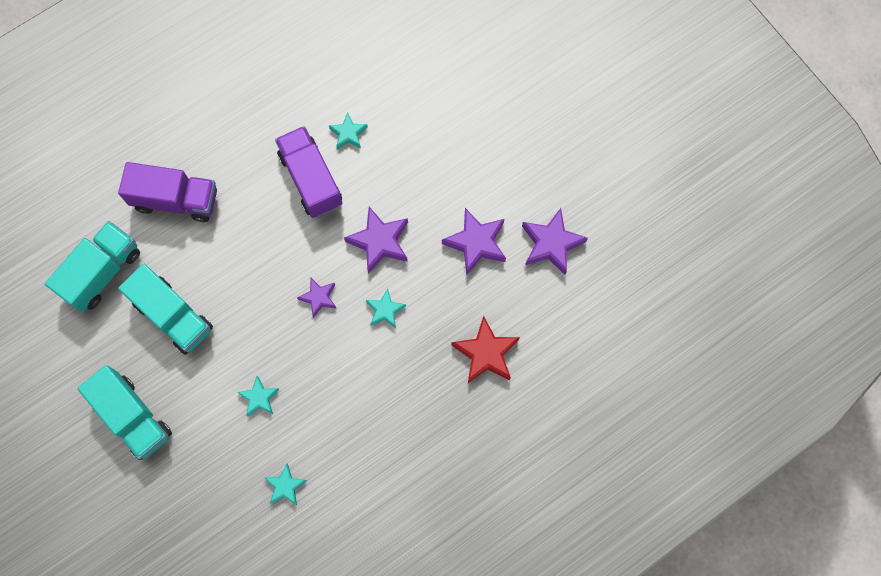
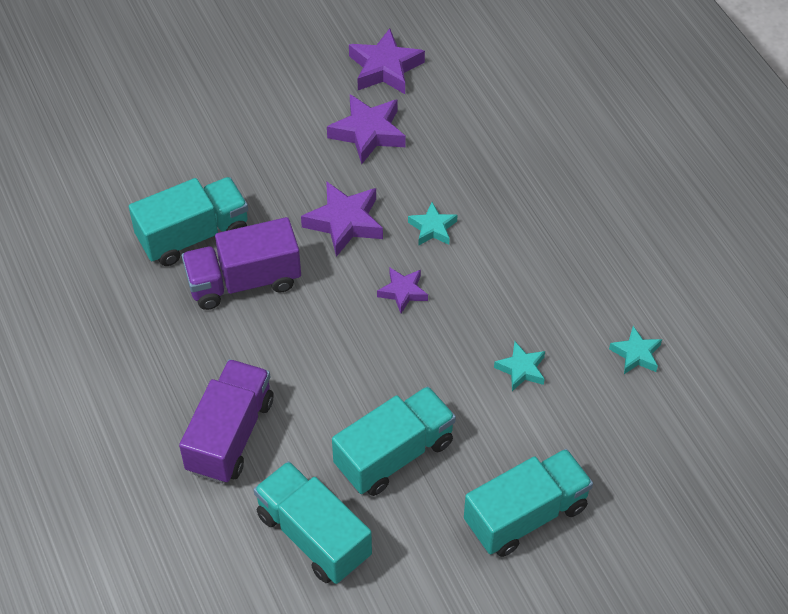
camera: 80 degrees left, 20 degrees down
turquoise star [329,112,368,150] -> turquoise truck [129,177,248,266]
red star [452,316,520,383] -> none

